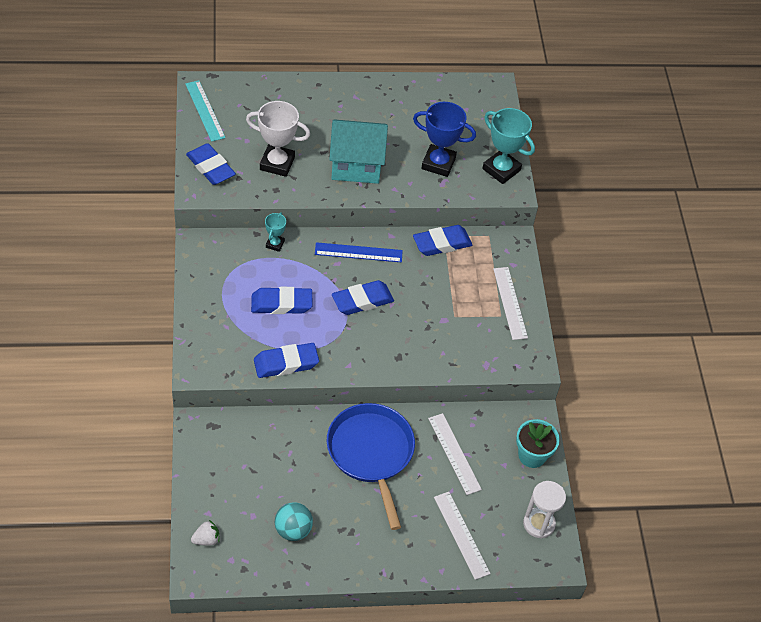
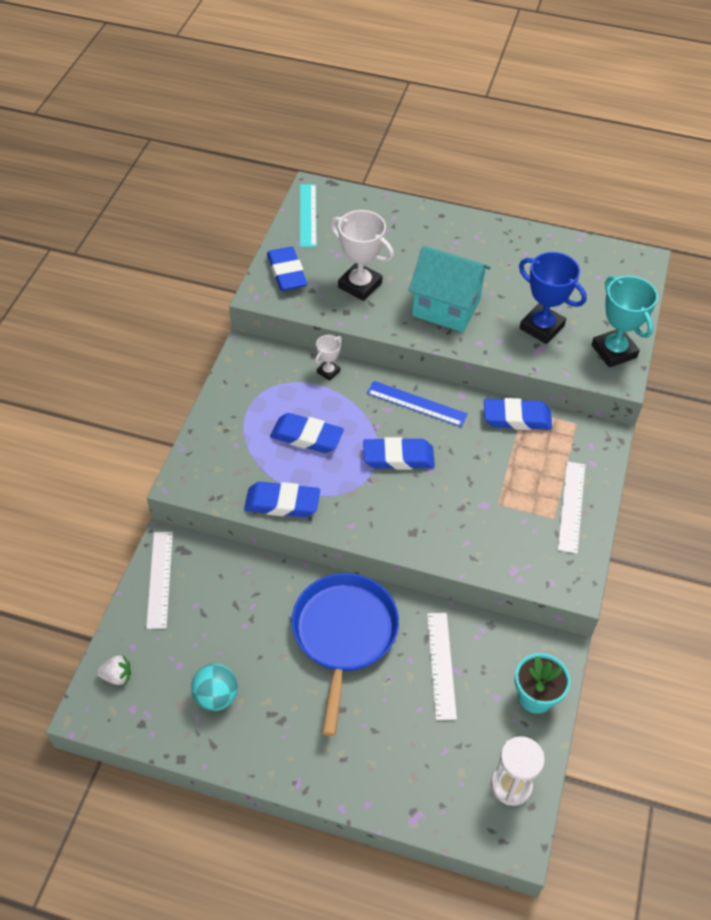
camera: 25 degrees right, 0 degrees up
turquoise trophy [265,212,286,252] -> white trophy [315,335,342,381]
white ruler [434,492,491,580] -> white ruler moved to [146,532,173,629]

